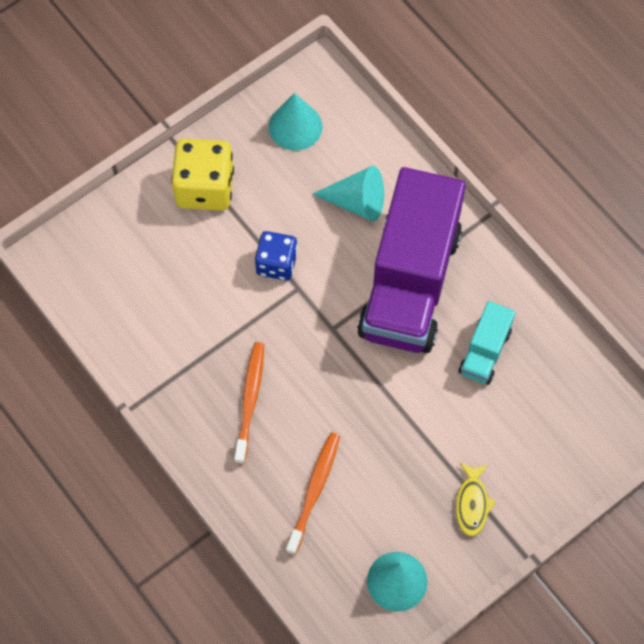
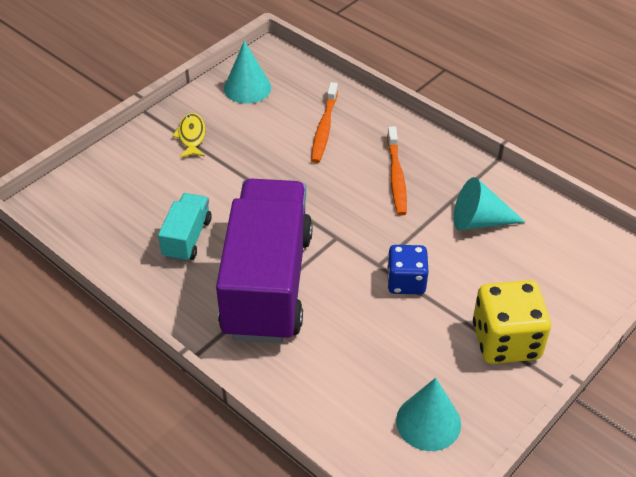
camera: 170 degrees right, 20 degrees down
turquoise cone [312,166,384,222] -> turquoise cone moved to [454,177,525,230]

